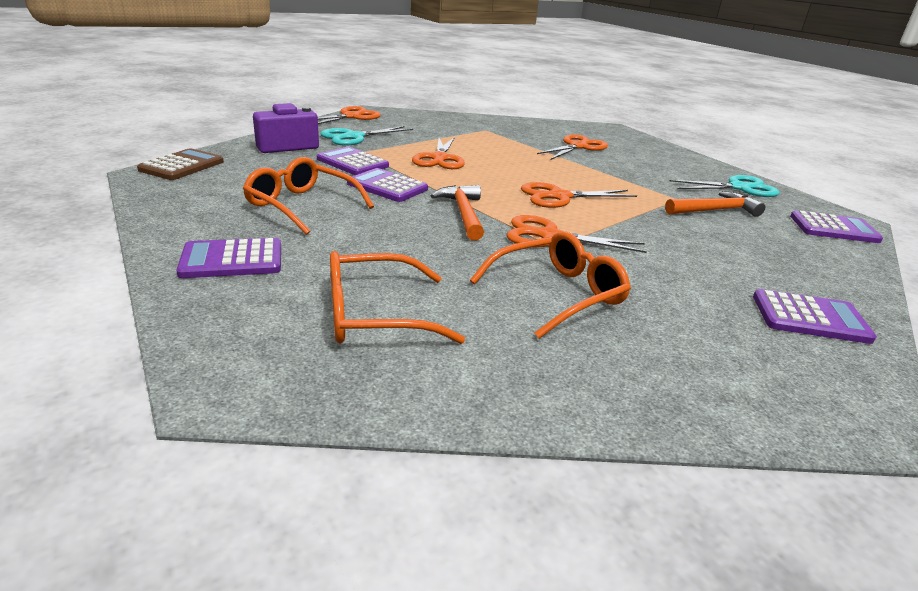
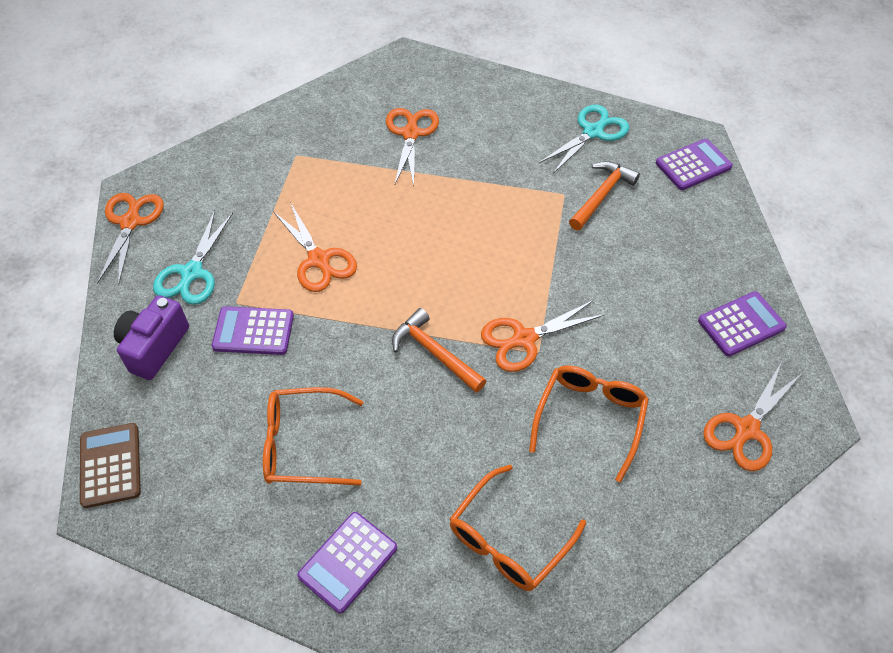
camera: 35 degrees left, 25 degrees up
purple calculator [347,168,428,202] -> none
orange scissors [521,182,637,208] -> orange scissors moved to [703,364,801,471]

